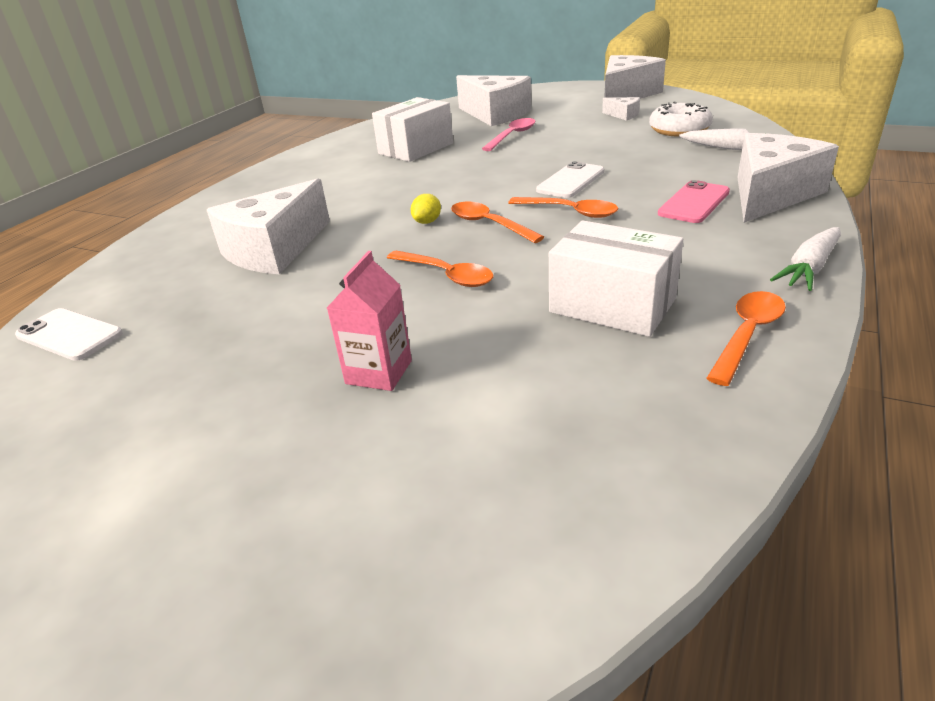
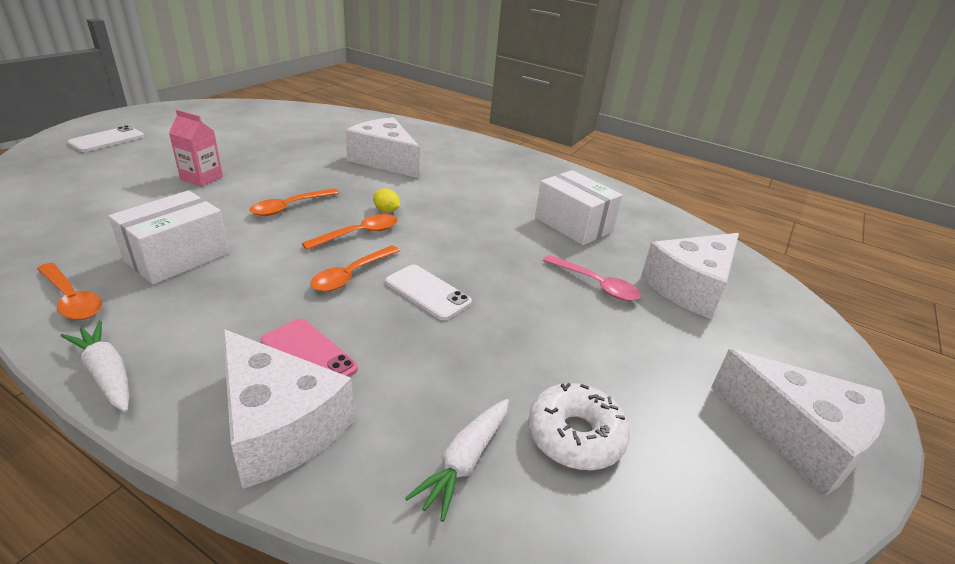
camera: 90 degrees right, 0 degrees up
white phone [15,308,123,361] -> white phone moved to [67,125,144,152]
white cheese [602,97,640,121] -> none

